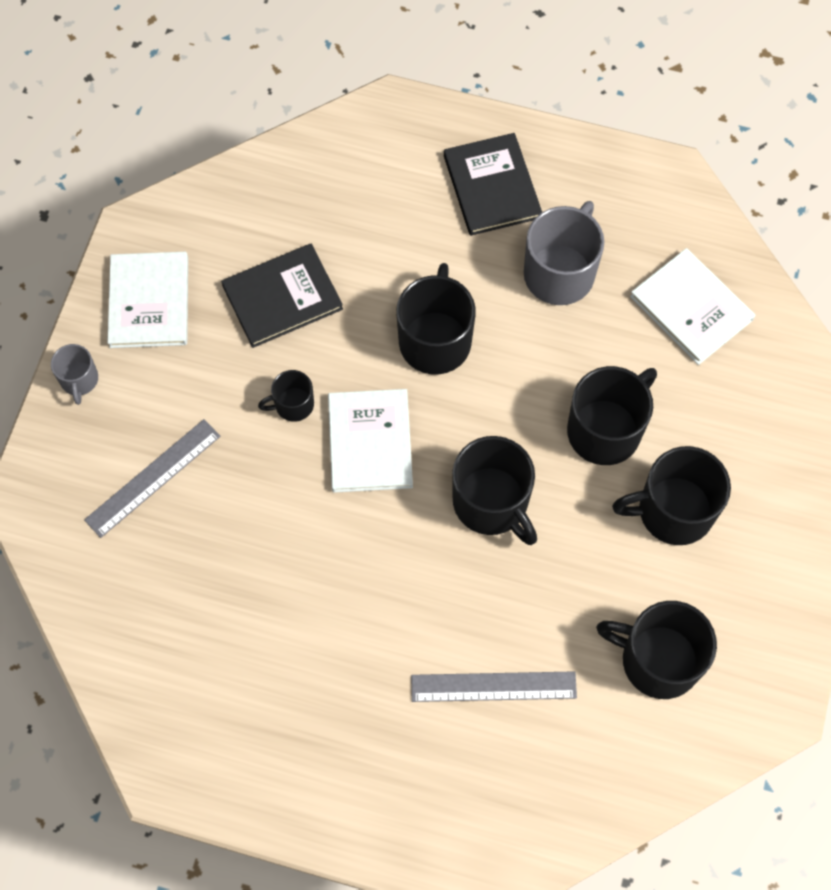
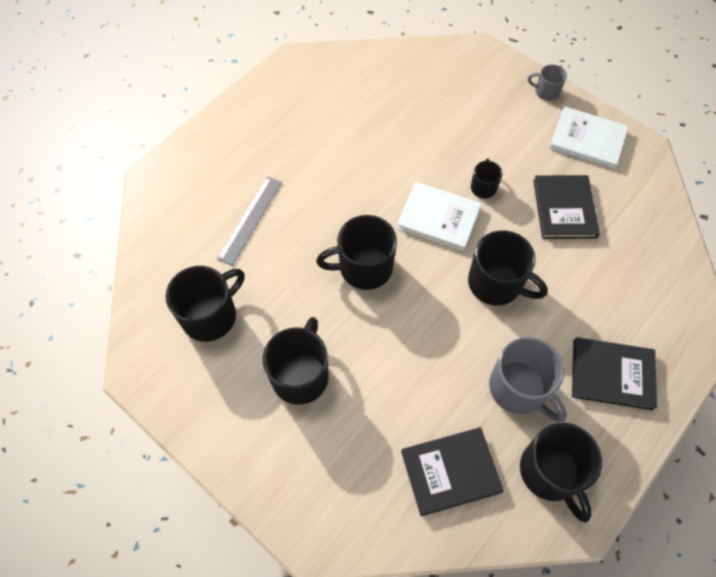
camera: 115 degrees right, 5 degrees down
grey ruler [84,419,220,538] -> none
black mug [567,366,657,465] -> black mug moved to [520,423,603,522]
white book [630,248,755,365] -> black book [401,427,504,516]

